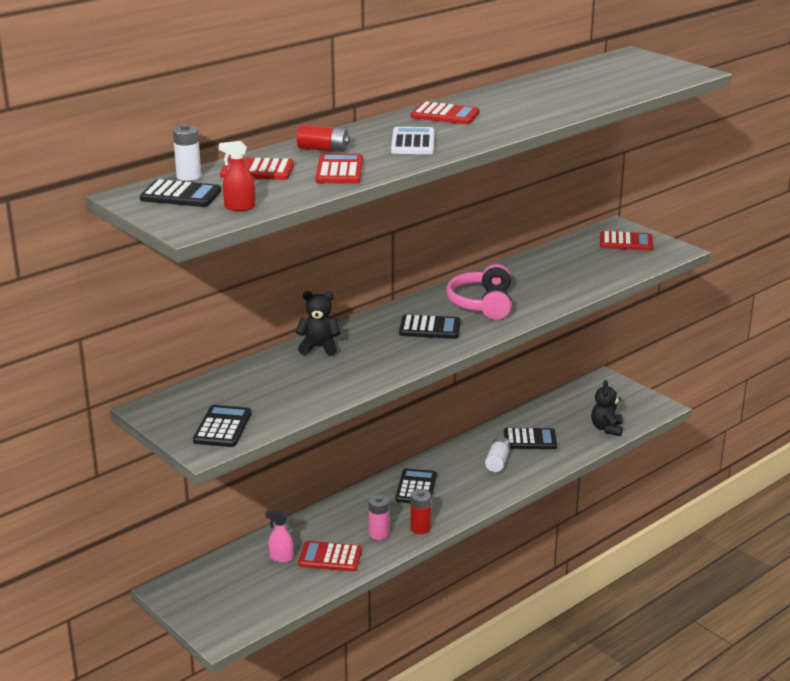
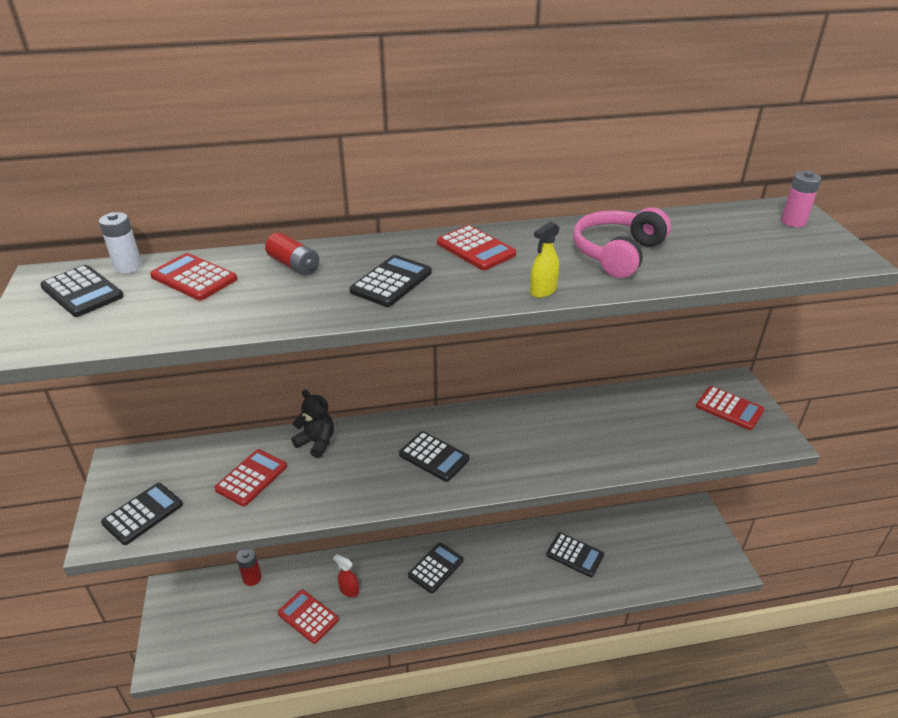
camera: 30 degrees right, 10 degrees up
red spray bottle [219,141,255,211] -> red spray bottle moved to [333,554,359,597]
pink spray bottle [265,511,294,563] -> none
red calculator [315,153,363,184] -> red calculator moved to [214,449,287,506]
pink battery [369,494,389,540] -> pink battery moved to [781,171,821,227]
white calculator [391,127,434,154] -> black calculator [350,255,432,307]
red battery [410,489,431,534] -> red battery moved to [236,549,262,586]
pink headphones [446,264,511,320] -> pink headphones moved to [573,207,671,278]
white battery [485,437,511,472] -> none
black teddy bear [591,380,623,436] -> none
none -> yellow spray bottle [530,222,559,298]

